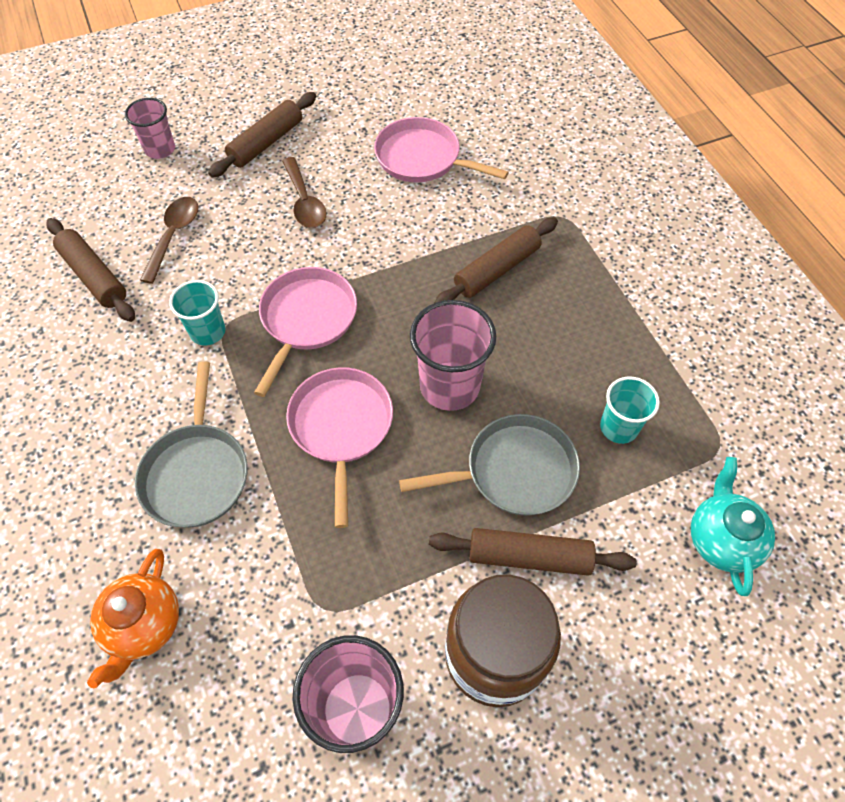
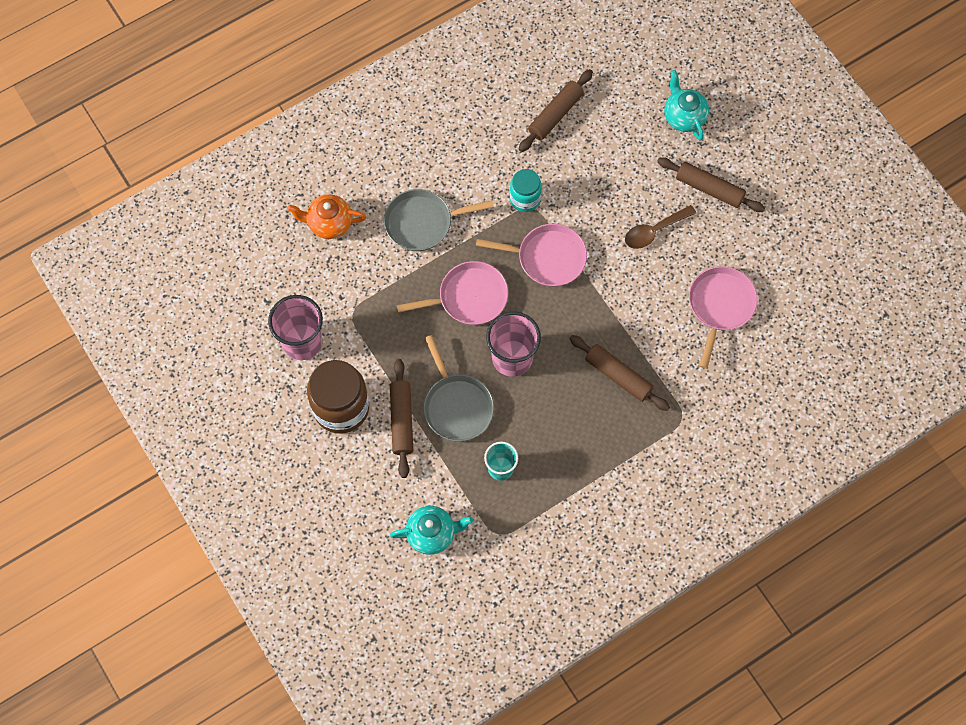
camera: 80 degrees right, 10 degrees up
pink cup [125,98,175,159] -> turquoise teapot [664,70,709,141]
brown spoon [140,197,198,284] -> none
turquoise cup [169,280,225,346] -> turquoise jar [510,169,542,212]

